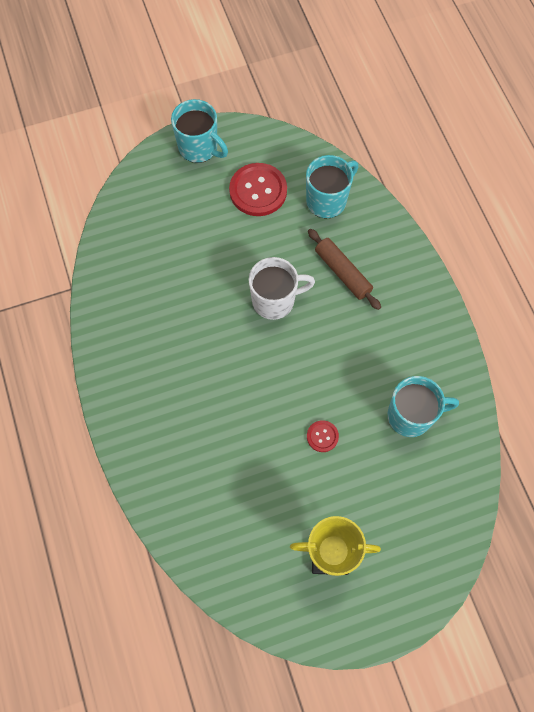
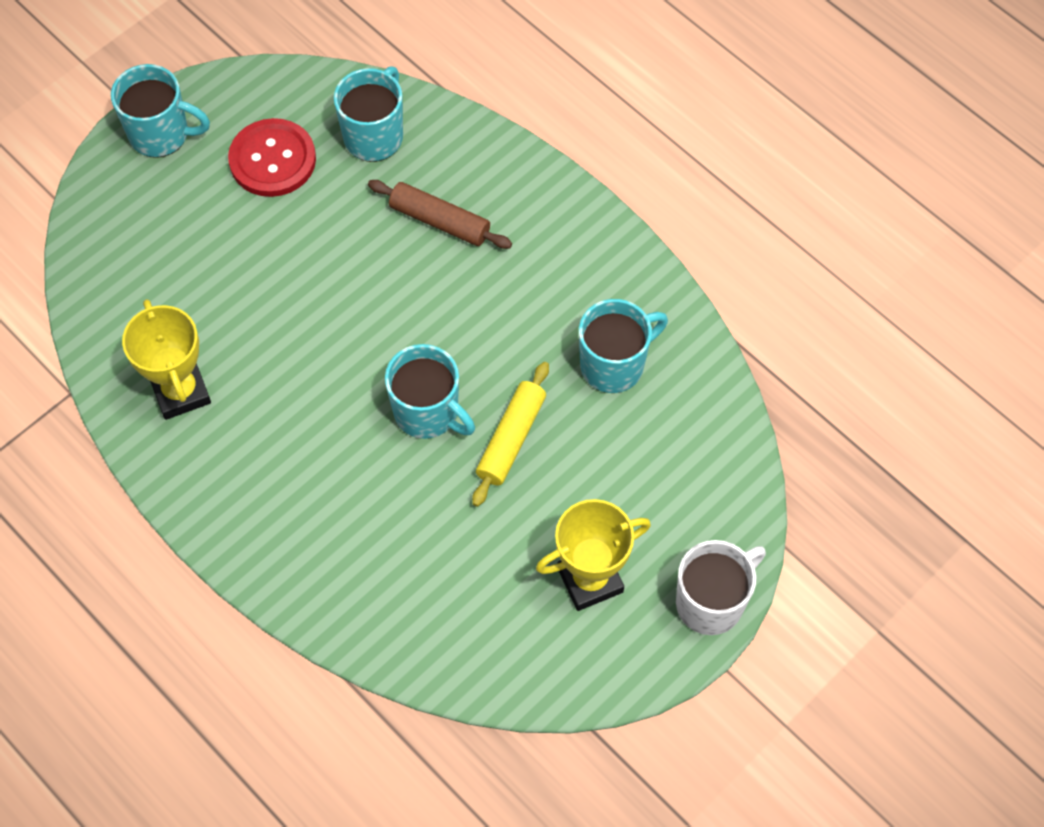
camera: 25 degrees left, 5 degrees down
white mug [249,257,315,320] -> white mug moved to [676,540,766,635]
red button [307,420,339,452] -> yellow rolling pin [472,362,549,507]
none -> yellow trophy [122,299,211,420]
none -> turquoise mug [385,344,475,439]

